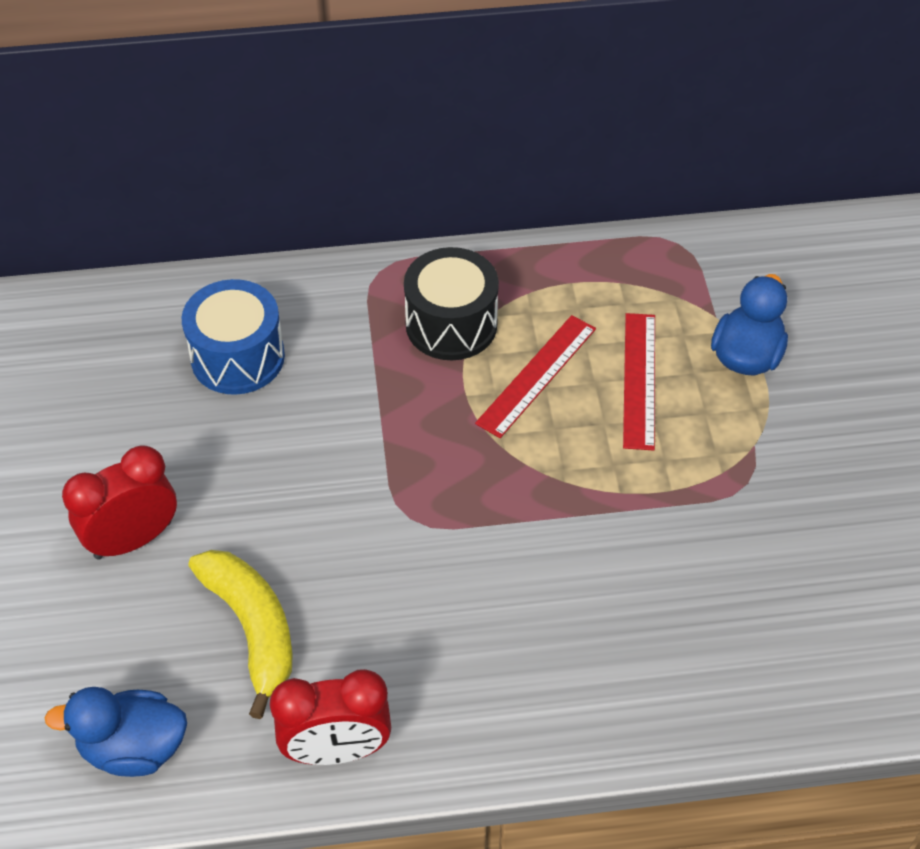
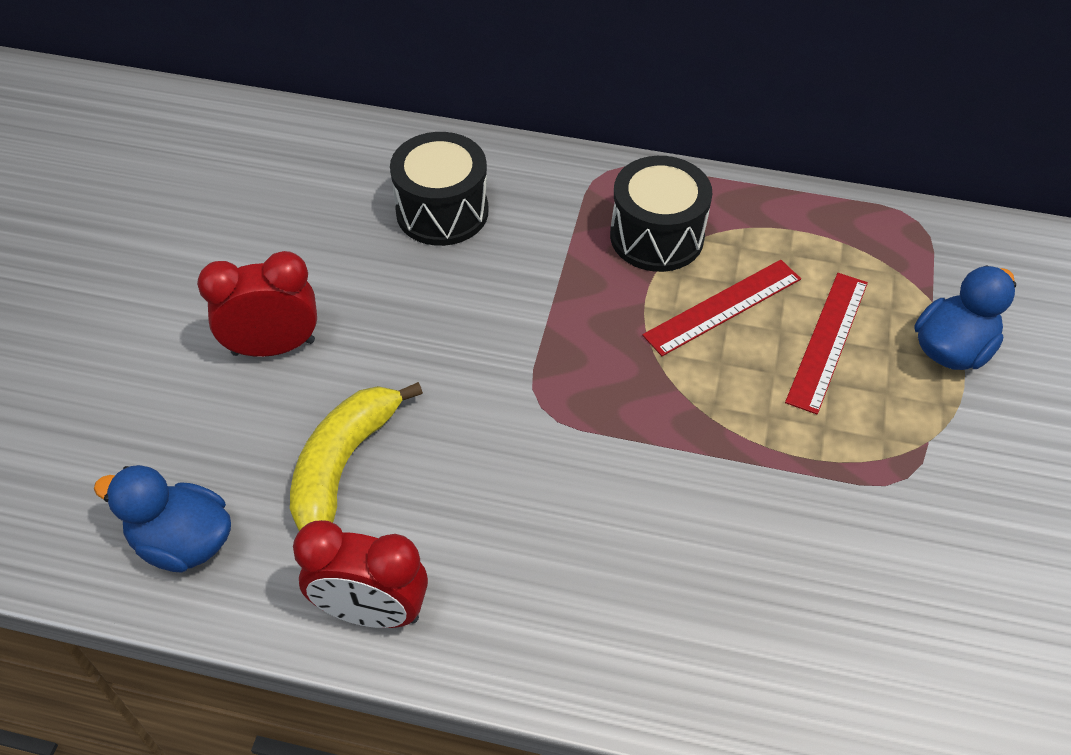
camera: 20 degrees right, 0 degrees up
blue drum [182,279,285,395] -> black drum [390,132,488,246]
yellow banana [189,550,293,719] -> yellow banana turned 150 degrees counterclockwise [290,382,423,531]

